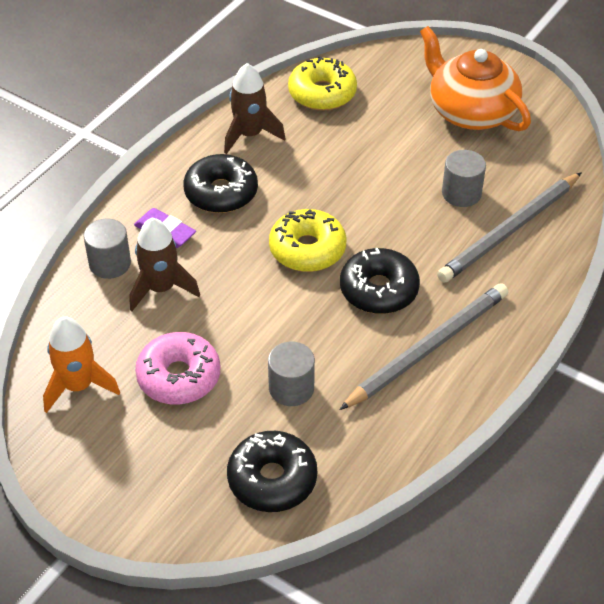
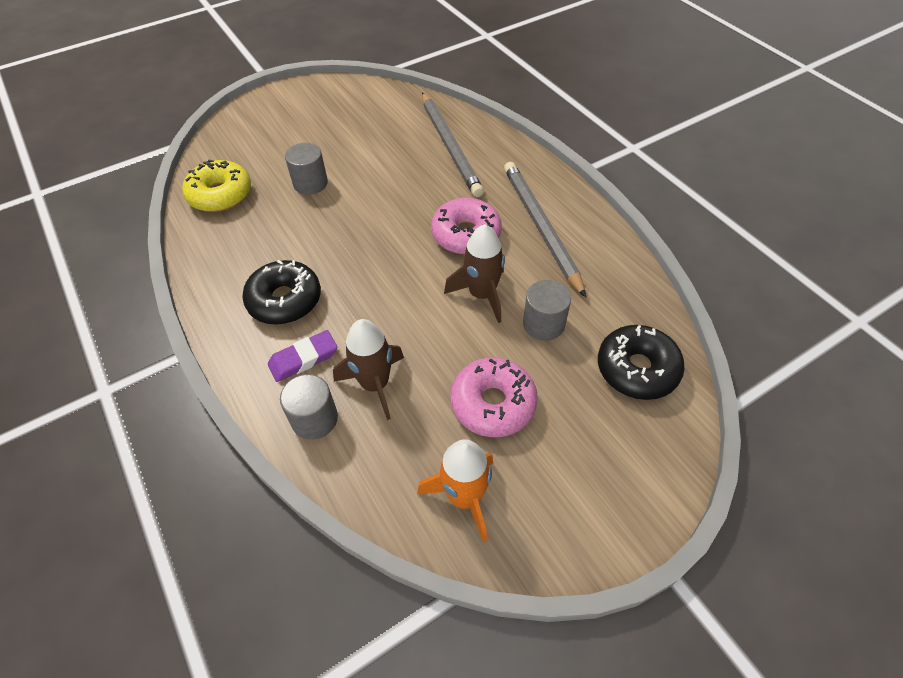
camera: 65 degrees left, 5 degrees up
brown rocket [224,63,286,154] -> brown rocket moved to [444,224,505,323]
yellow donut [269,209,346,272] -> none
black donut [340,248,420,314] -> pink donut [431,198,502,254]
orange teapot [420,26,531,131] -> none
grey cylinder [442,150,486,207] -> grey cylinder moved to [285,143,328,195]

